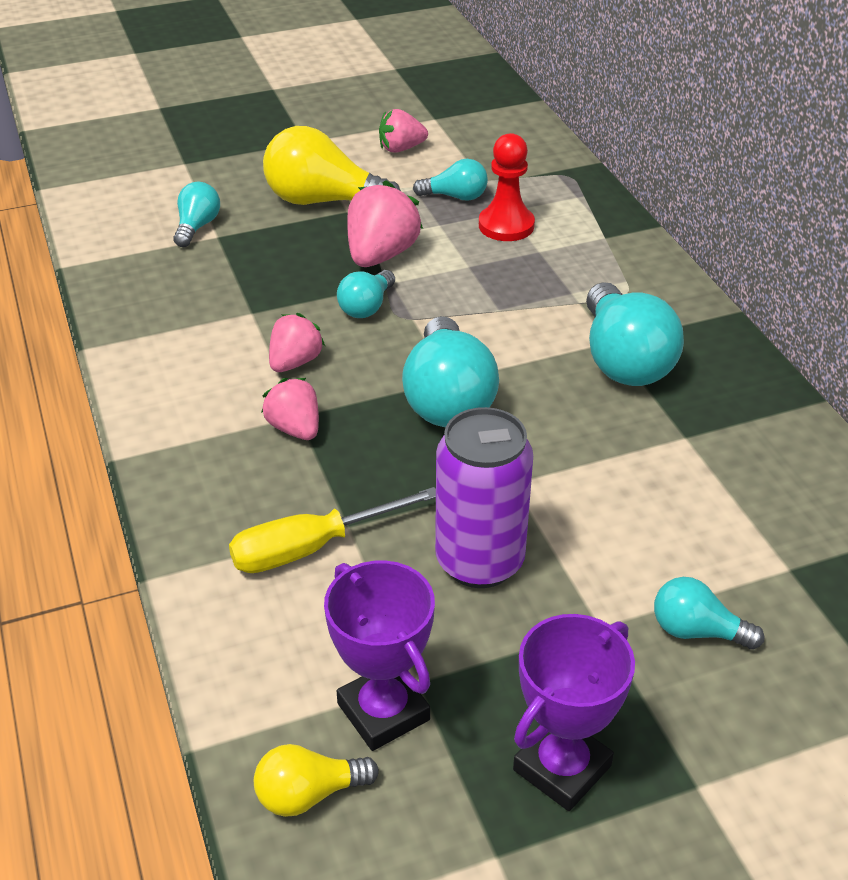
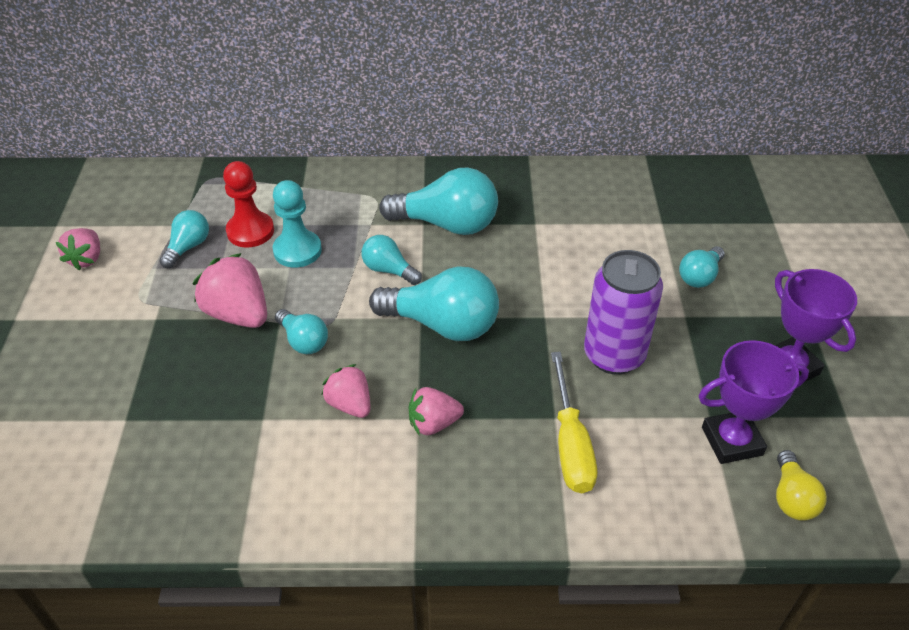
camera: 70 degrees left, 5 degrees up
turquoise light bulb [173,182,220,247] -> turquoise light bulb moved to [362,235,422,285]
yellow light bulb [263,126,401,205] -> none
none -> turquoise pawn [273,180,322,268]

